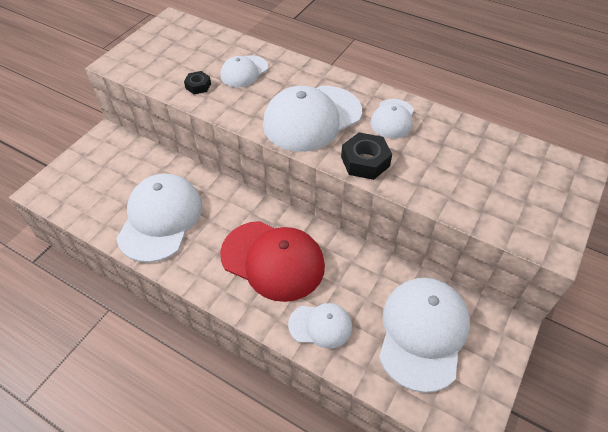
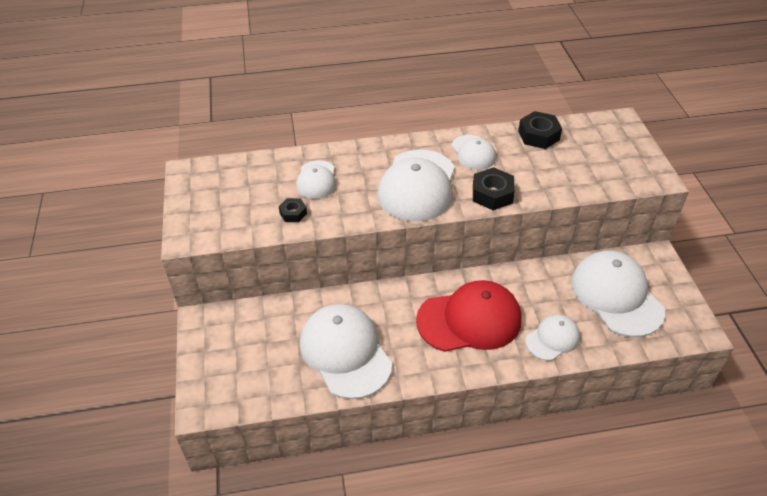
camera: 40 degrees left, 5 degrees down
none -> black nut [518,111,562,149]

